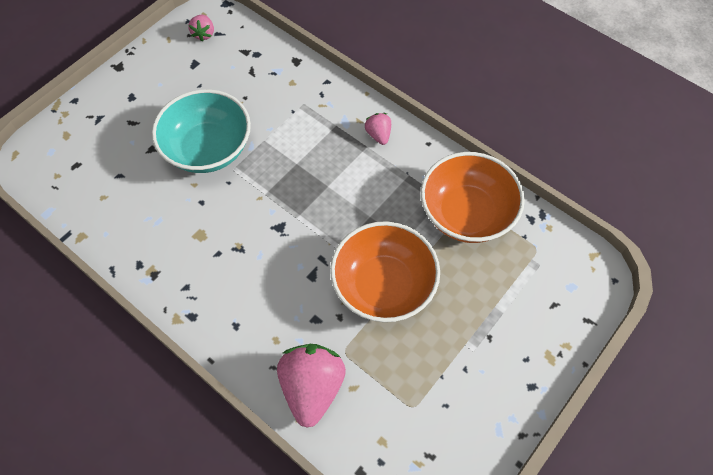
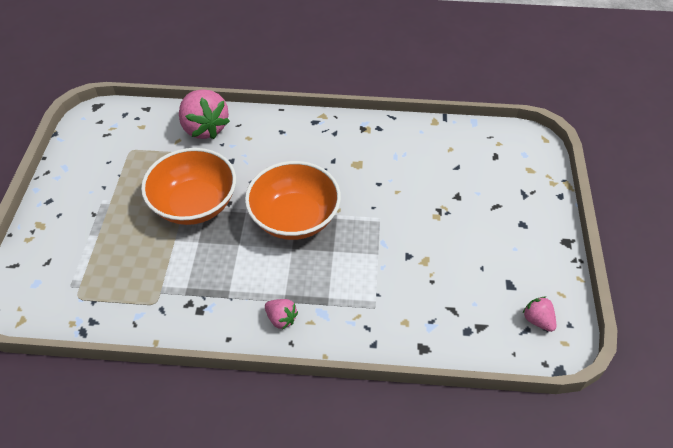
camera: 145 degrees right, 10 degrees down
turquoise bowl [152,89,251,173] -> none
orange bowl [421,152,525,243] -> orange bowl moved to [245,161,341,240]

